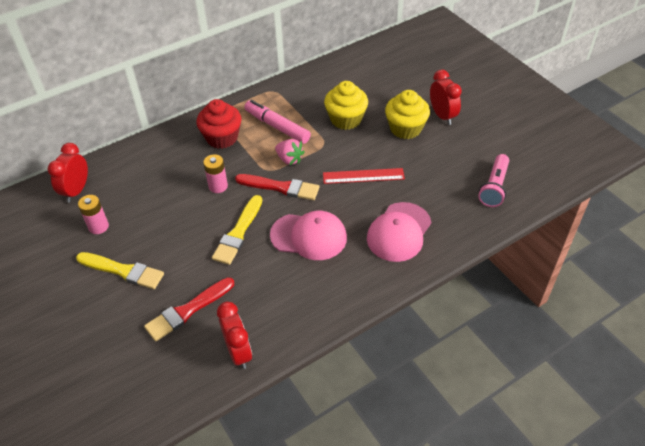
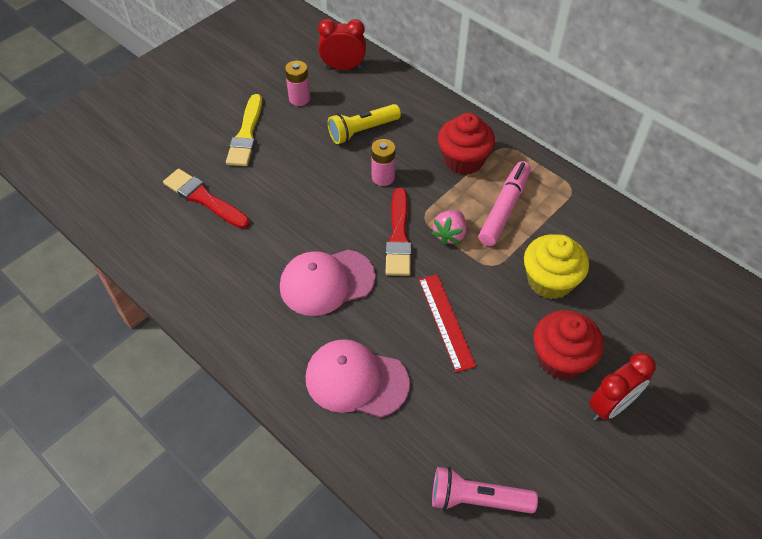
camera: 75 degrees right, 5 degrees up
yellow brush [212,195,262,265] -> none
red clock [217,302,252,369] -> none
pink cap [270,211,347,260] -> pink cap turned 75 degrees clockwise [280,250,375,316]
yellow cupcake [385,90,430,139] -> red cupcake [533,310,604,380]
none -> yellow flashlight [328,104,401,144]

